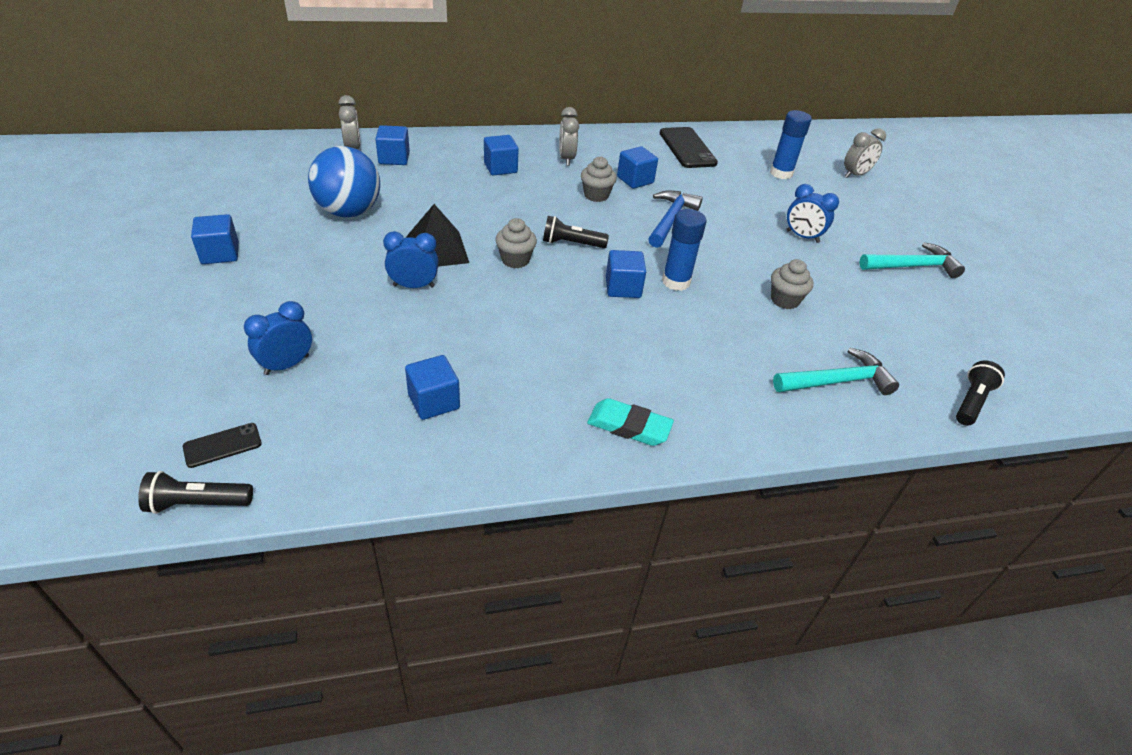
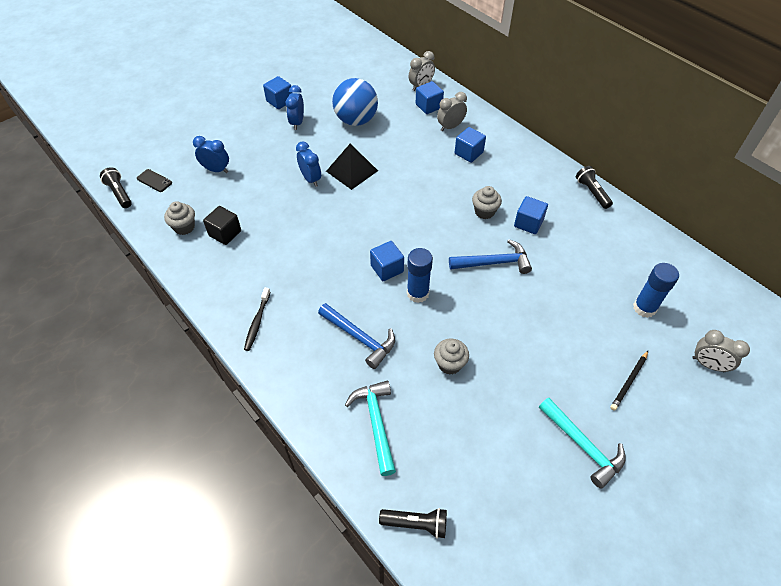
camera: 65 degrees right, 10 degrees up
blue cube [405,355,460,420] -> black cube [203,206,241,245]
grey cupcake [495,218,537,268] -> grey cupcake moved to [164,201,195,235]
black flashlight [543,216,609,248] -> black flashlight moved to [576,166,613,209]
grey clock [559,107,579,166] -> grey clock moved to [437,92,467,131]
turquoise eraser [587,398,674,446] -> black toothbrush [244,288,271,351]
black phone [660,127,718,168] -> none
turquoise hammer [773,348,899,395] -> turquoise hammer turned 150 degrees counterclockwise [345,381,396,476]
blue clock [787,184,839,243] -> blue clock moved to [286,85,304,130]
none -> blue hammer [318,303,395,369]
none -> black pencil [611,351,648,411]

